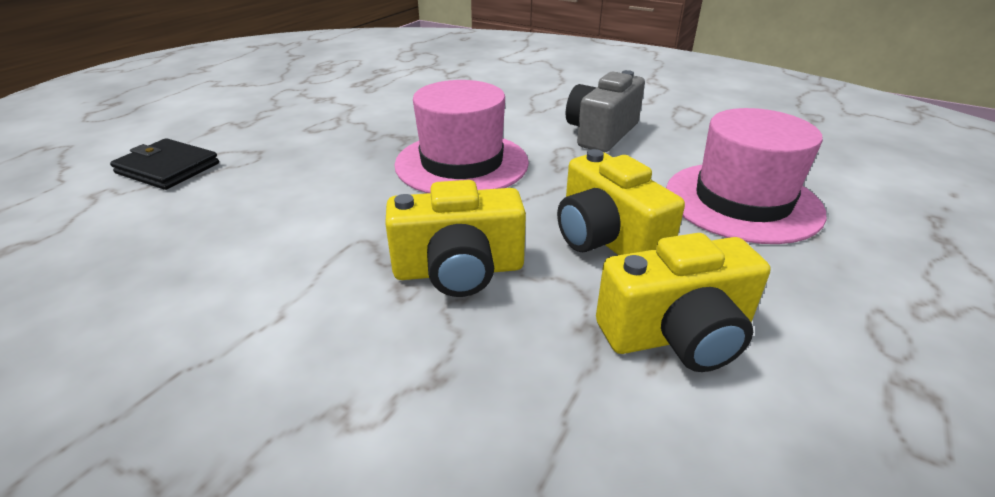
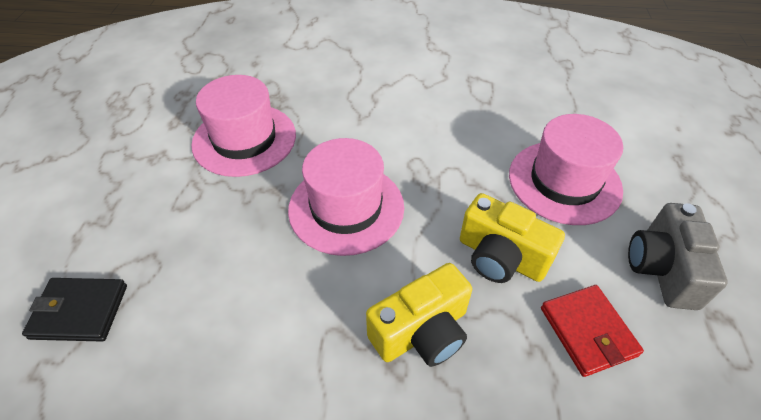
camera: 25 degrees left, 15 degrees up
grey camera [566,70,645,152] -> grey camera moved to [628,203,728,310]
yellow camera [596,233,770,372] -> red wallet [541,285,644,377]
none -> pink hat [191,75,296,177]

